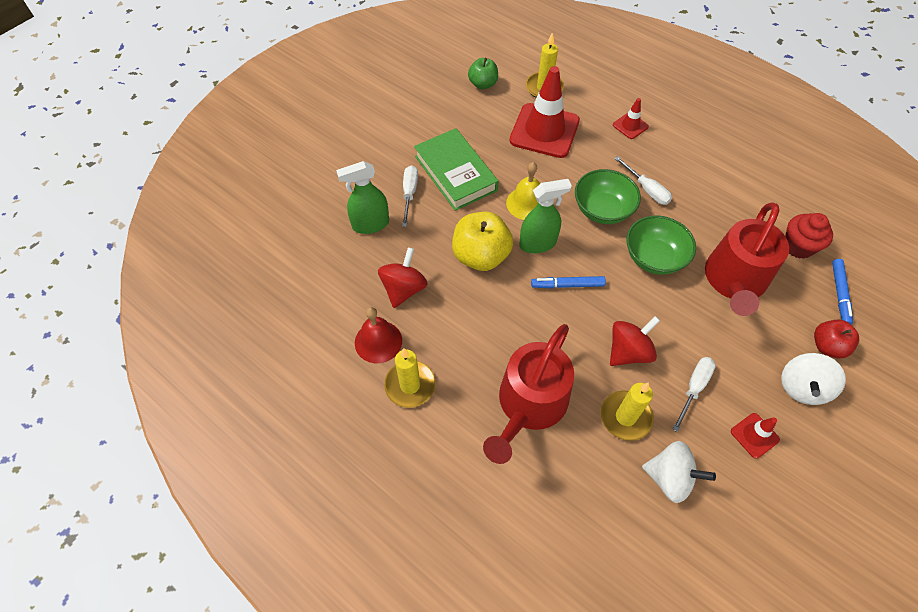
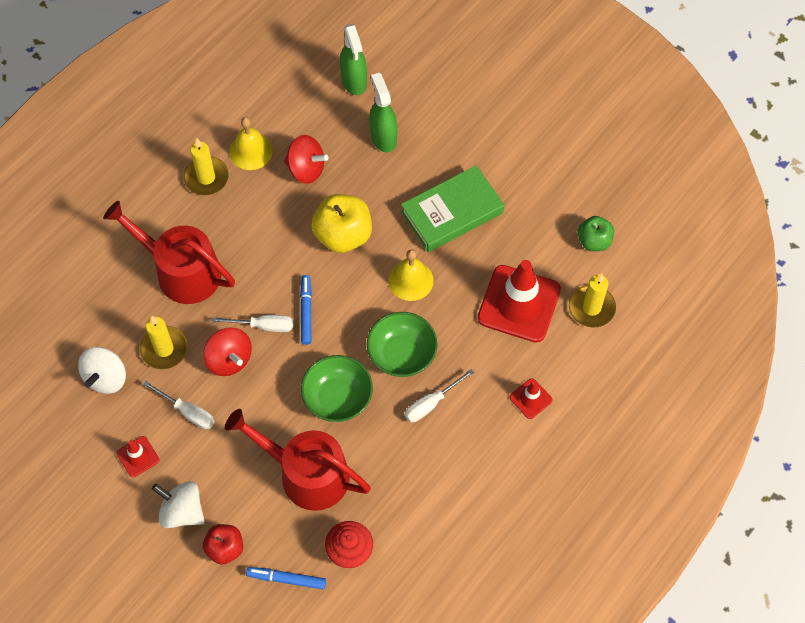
camera: 90 degrees right, 5 degrees up
red bell [355,307,402,363] -> yellow bell [230,117,273,170]
white screwdriver [402,165,418,227] -> white screwdriver moved to [211,315,293,332]
green spray bottle [519,179,572,253] -> green spray bottle moved to [340,24,367,95]

